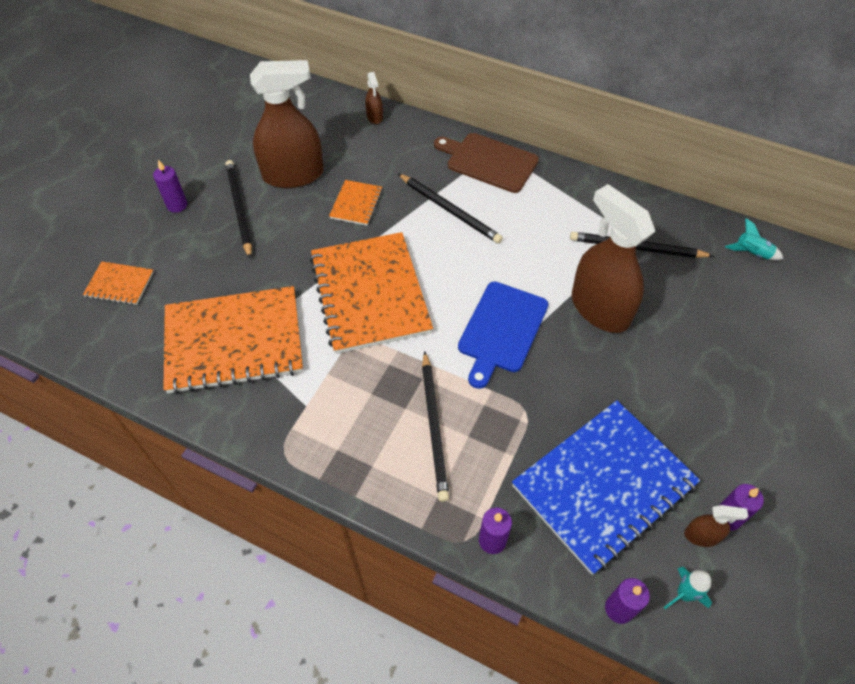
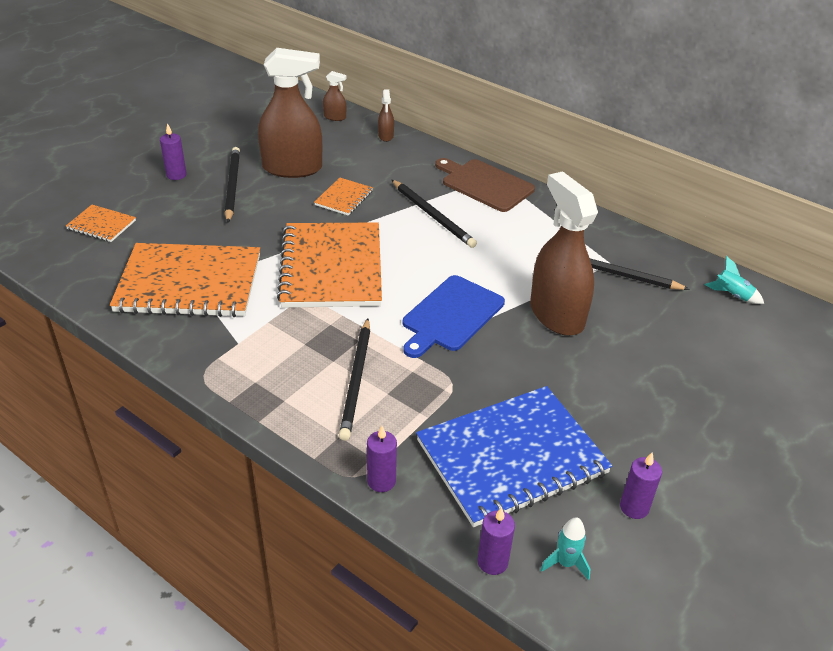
camera: 10 degrees right, 15 degrees down
brown spray bottle [684,505,748,547] -> brown spray bottle moved to [323,71,347,121]

